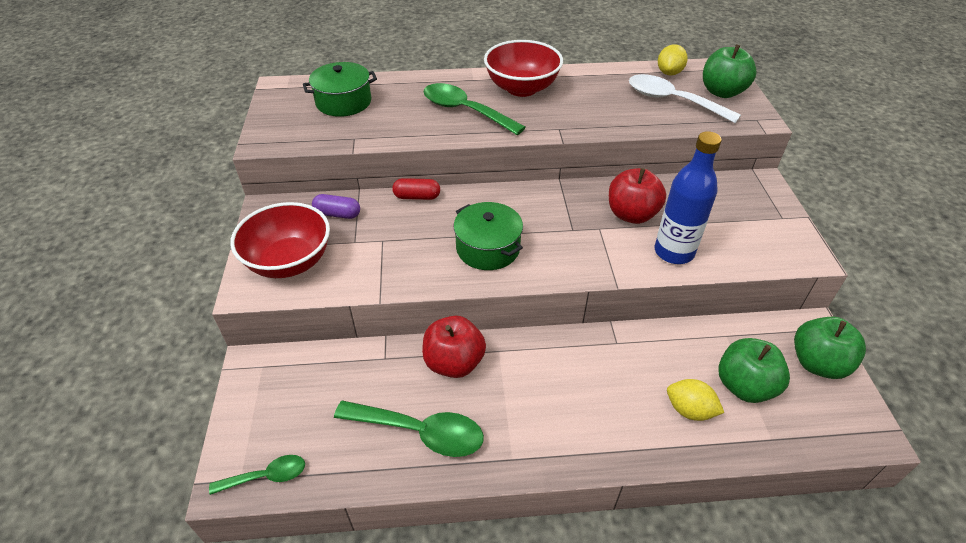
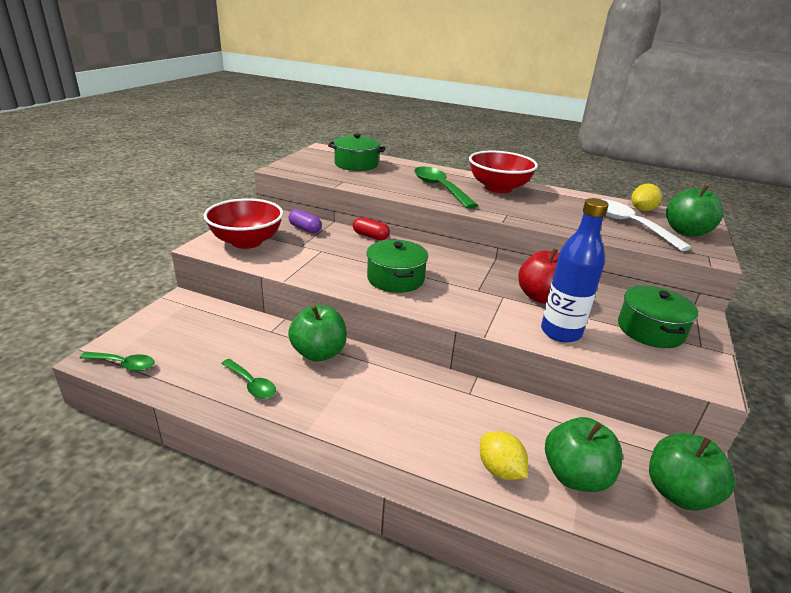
camera: 25 degrees right, 15 degrees down
green spoon [334,400,484,457] -> green spoon [221,359,276,399], size x0.57
red apple [422,316,486,378] -> green apple [288,305,347,362]
none -> green pot [618,286,698,348]

